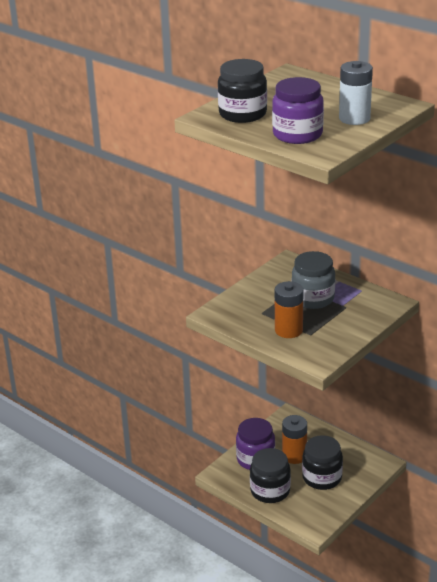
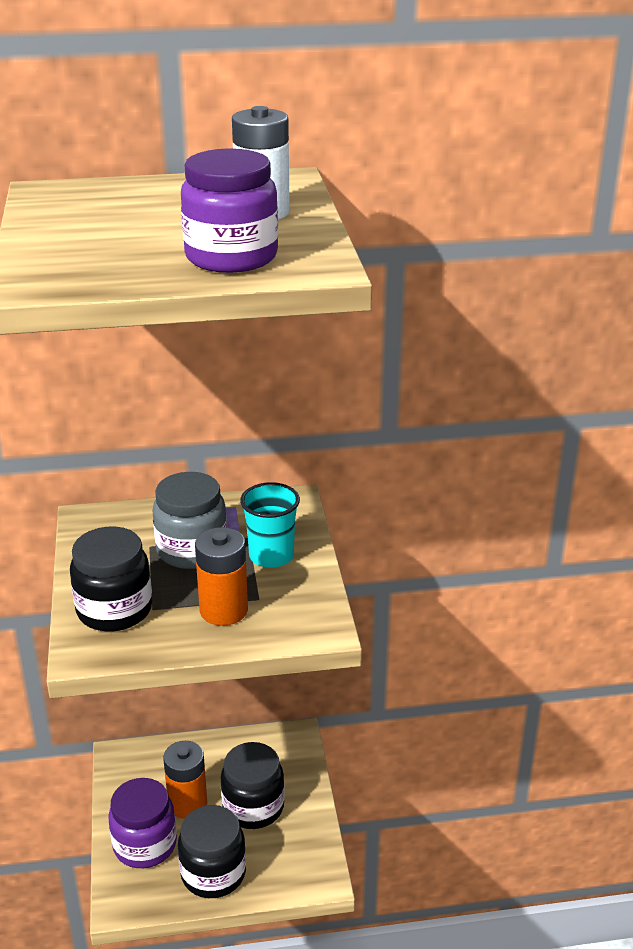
camera: 50 degrees left, 0 degrees up
black jar [218,59,267,123] -> black jar moved to [70,527,152,632]
none -> turquoise cup [240,482,300,568]

